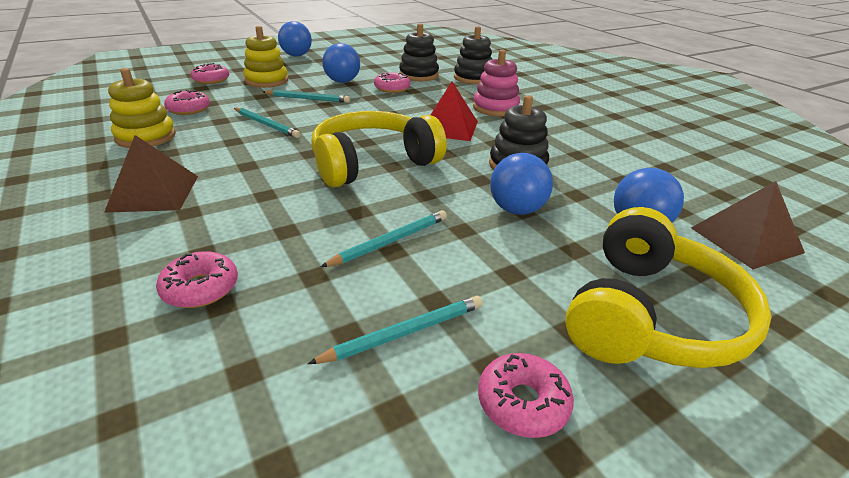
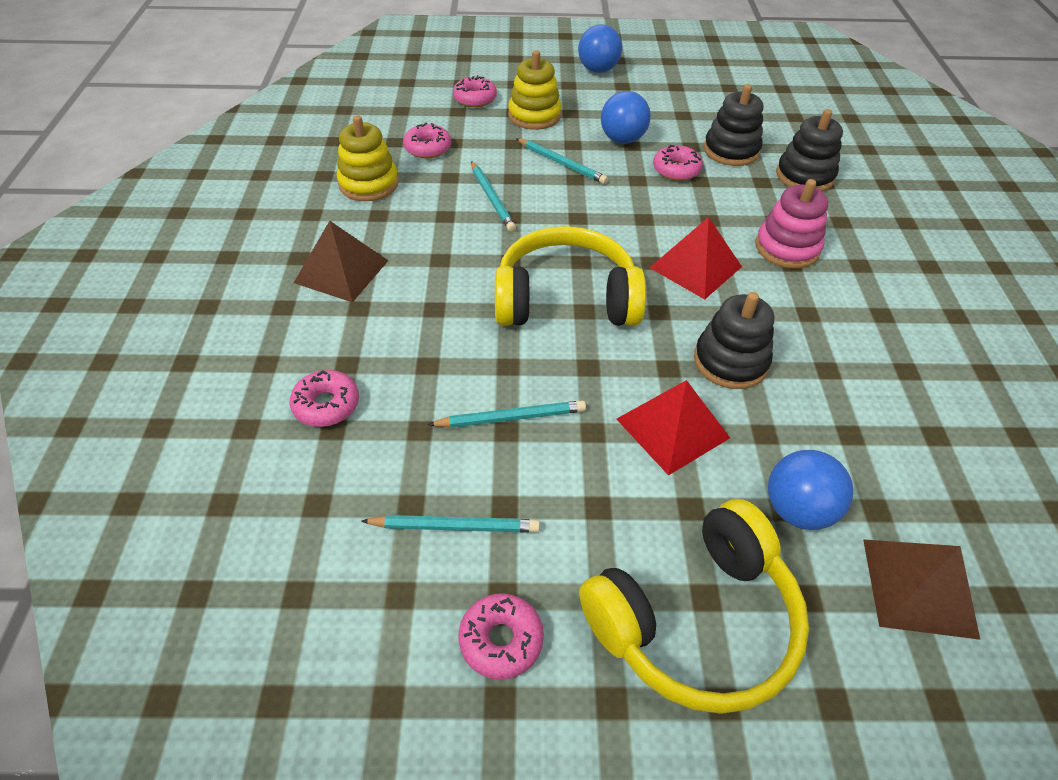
camera: 30 degrees right, 15 degrees up
blue ball [490,153,553,215] -> red pyramid [617,380,730,476]

